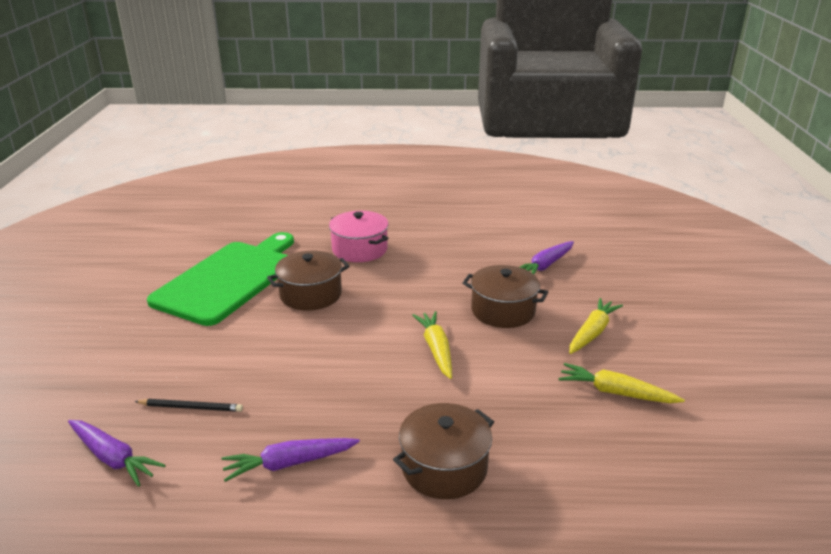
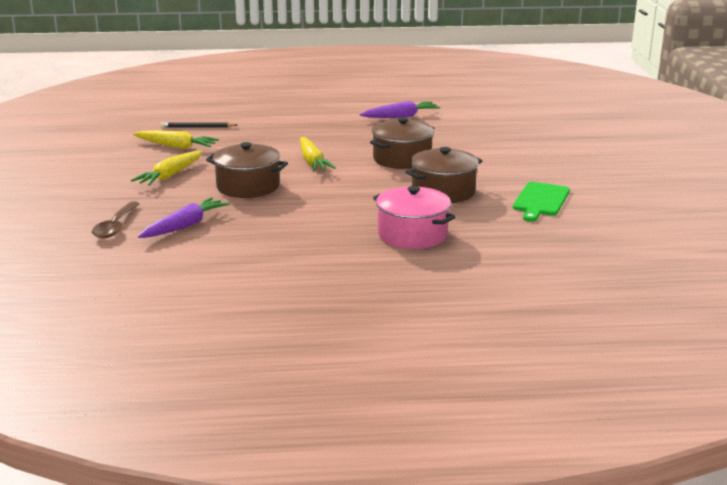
camera: 175 degrees right, 5 degrees down
purple carrot [68,420,166,487] -> none
black pencil [134,399,243,412] -> black pencil moved to [160,122,237,128]
green cutting board [147,232,294,326] -> green cutting board [513,182,570,222], size x0.48
brown pot [393,403,494,499] -> brown pot moved to [370,117,434,169]
none -> brown spoon [92,201,140,238]

